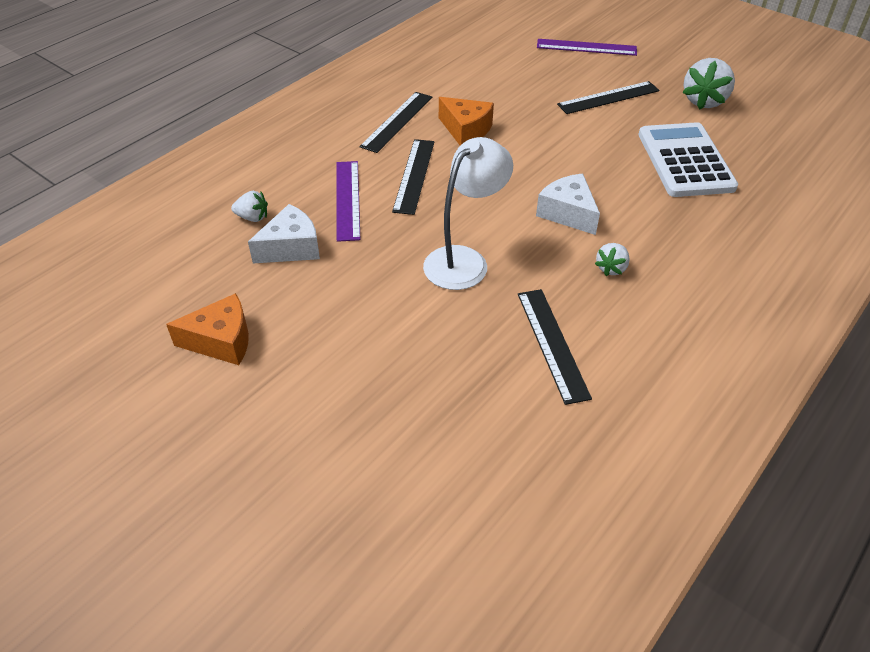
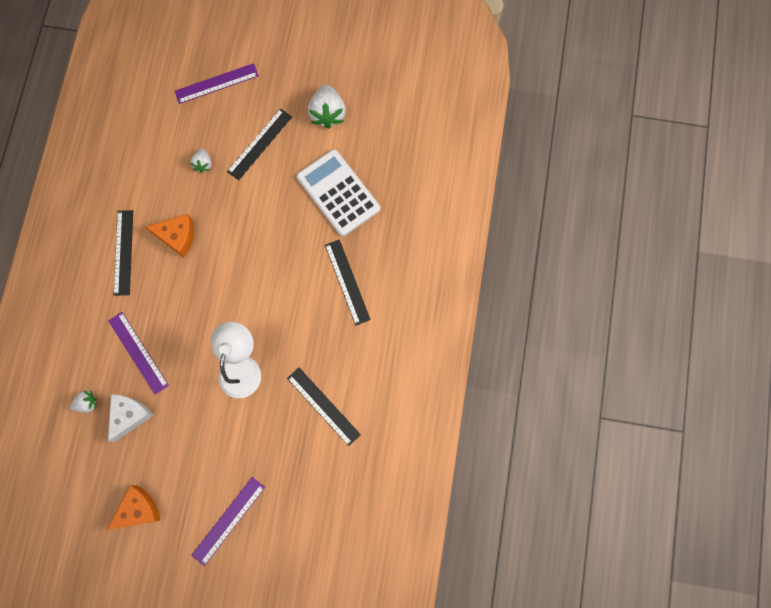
camera: 30 degrees left, 30 degrees up
black ruler [392,139,434,215] -> black ruler moved to [325,240,371,325]
white cheese [536,173,600,235] -> none
white strawberry [595,243,630,276] -> white strawberry moved to [190,149,212,173]
none -> purple ruler [191,477,265,566]

